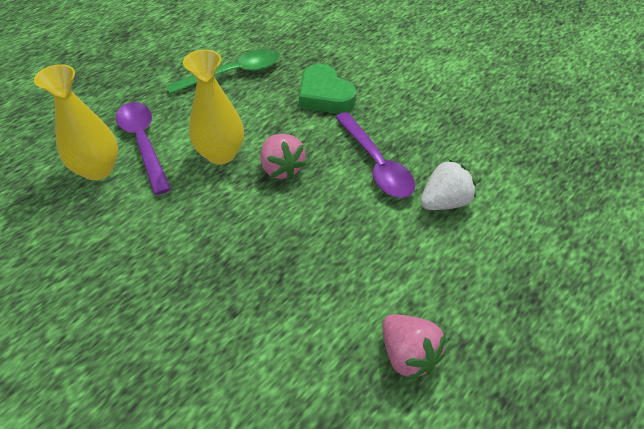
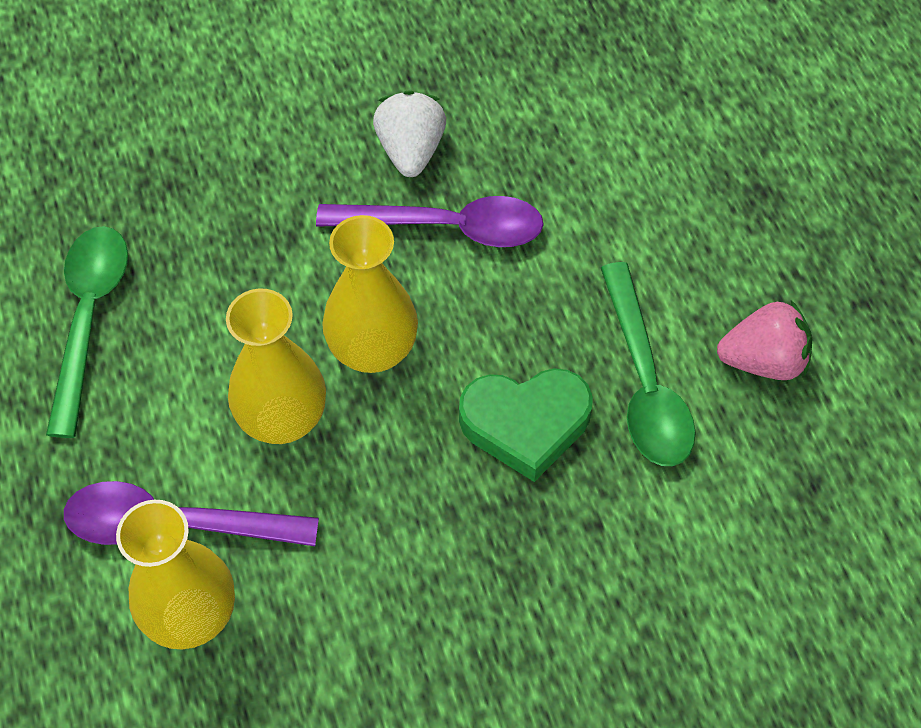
camera: 60 degrees left, 10 degrees up
pink strawberry [260,134,306,180] -> yellow vase [322,215,418,373]
green heart [299,64,356,114] -> green heart moved to [459,368,593,482]
white strawberry [420,159,476,210] -> white strawberry moved to [373,91,446,177]
none -> green spoon [601,262,696,466]

